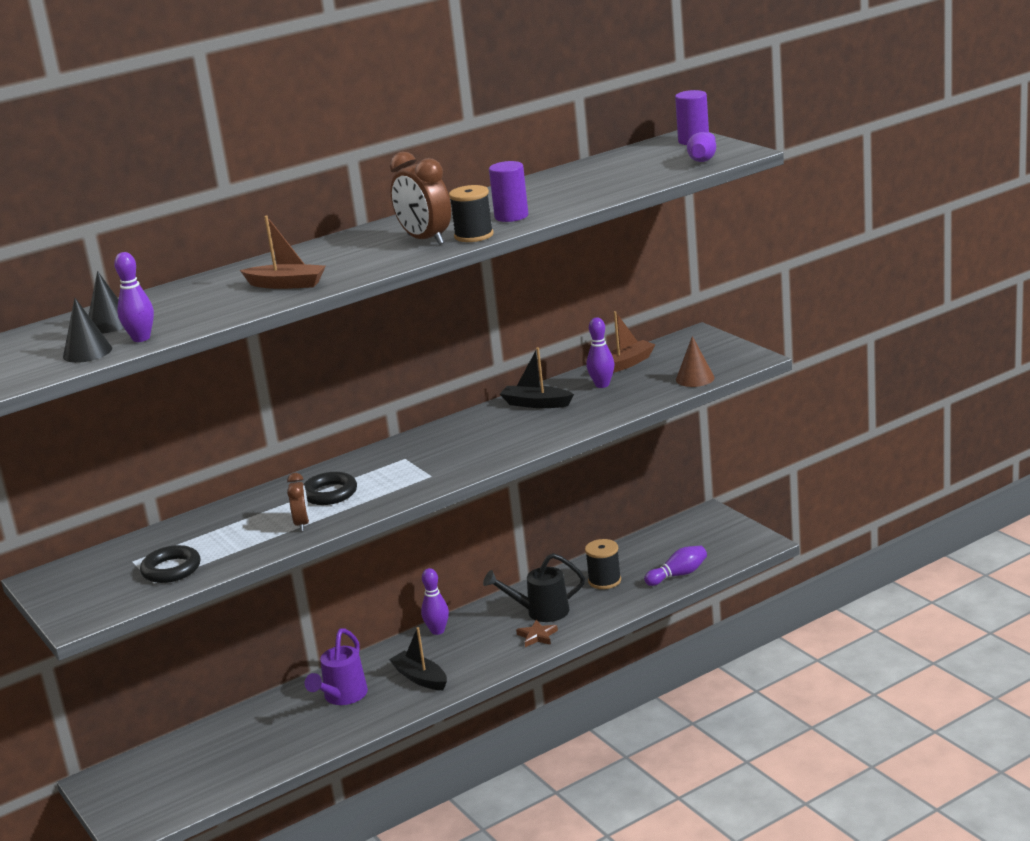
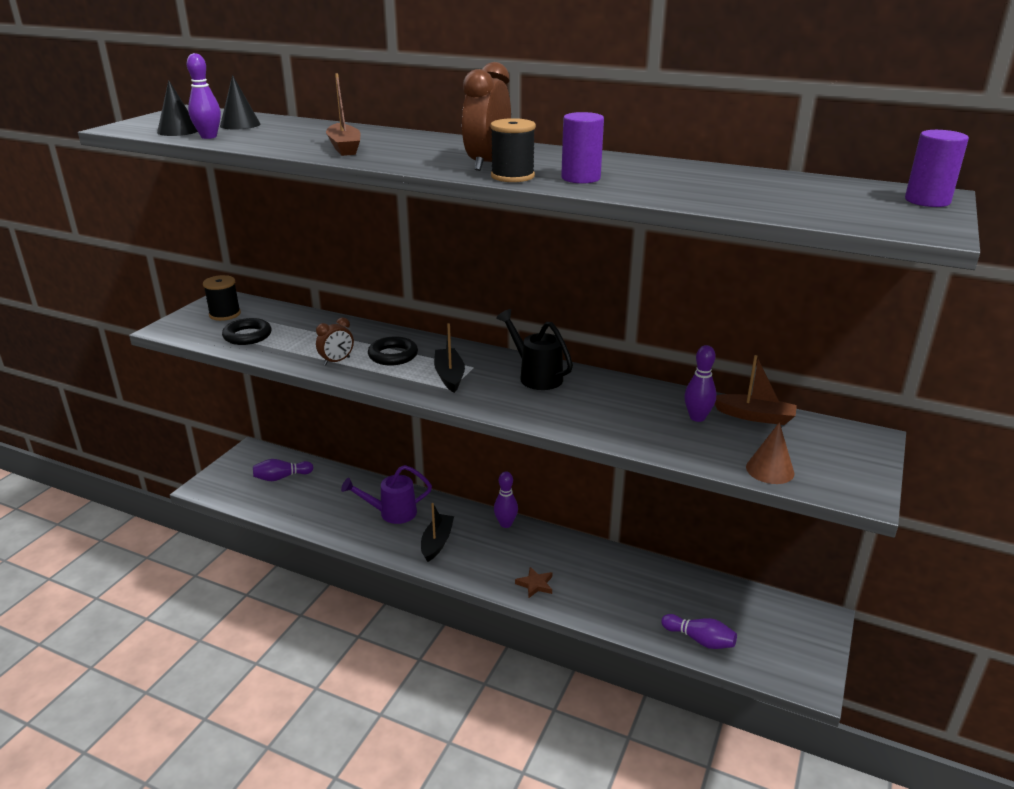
camera: 55 degrees right, 5 degrees up
black watering can [483,553,585,622] -> black watering can moved to [496,309,573,390]
black boat [500,347,574,408] -> black boat moved to [434,323,465,393]
black spool [585,539,621,589] -> black spool moved to [203,275,241,321]
purple bowling pin [687,132,716,162] -> purple bowling pin moved to [253,459,313,481]

